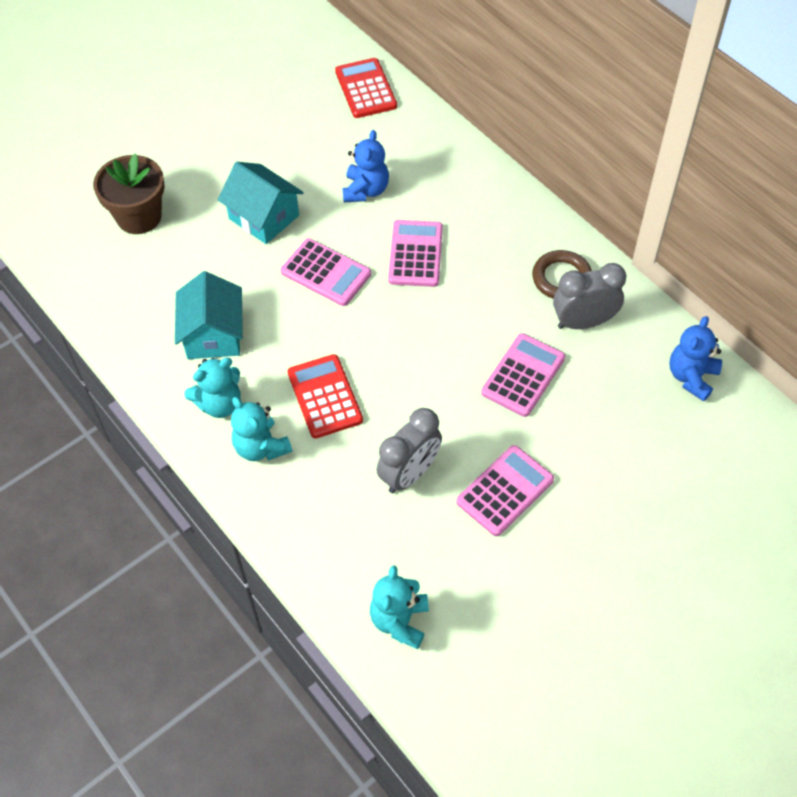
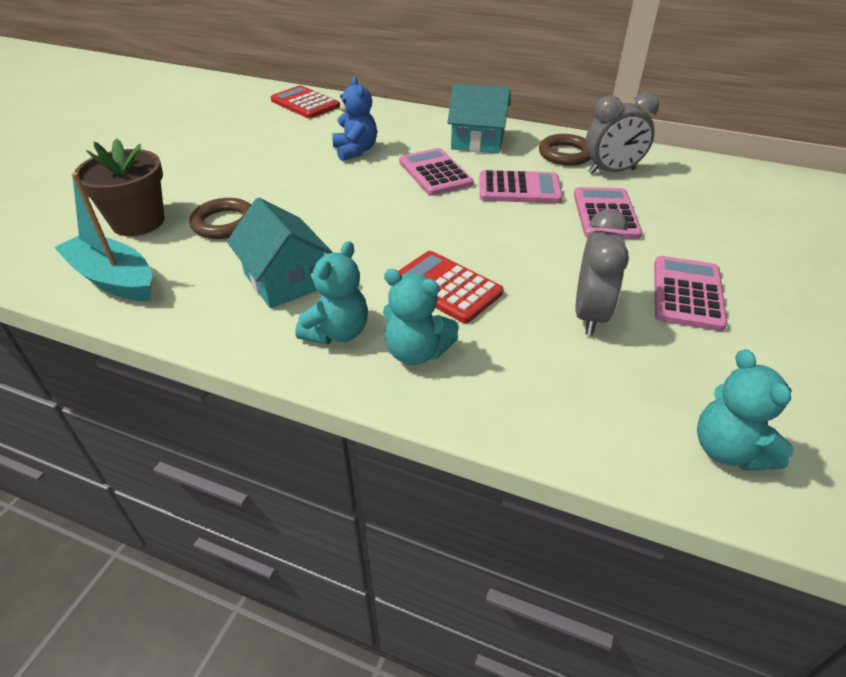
camera: 30 degrees left, 15 degrees down
turquoise house [218,162,304,244] -> turquoise house moved to [448,84,511,154]
pink calculator [281,238,371,306] -> pink calculator moved to [480,170,563,203]
grey clock [553,263,626,329] -> grey clock turned 150 degrees counterclockwise [586,92,659,174]
blue teddy bear [669,316,722,401] -> none
none -> turquoise boat [54,172,152,301]
none -> brown ring [189,198,251,239]

